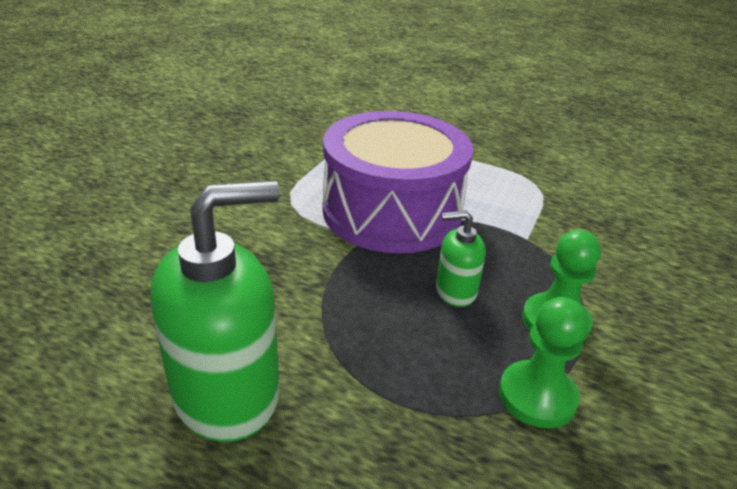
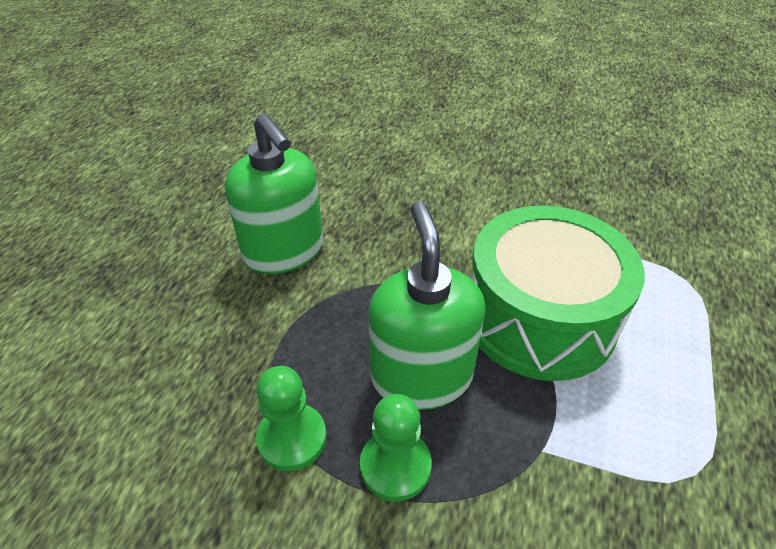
camera: 85 degrees right, 10 degrees up
purple drum [323,111,473,253] -> green drum [470,206,645,381]
green soap dispenser [436,210,486,307] -> green soap dispenser [368,201,486,410], size x2.00

